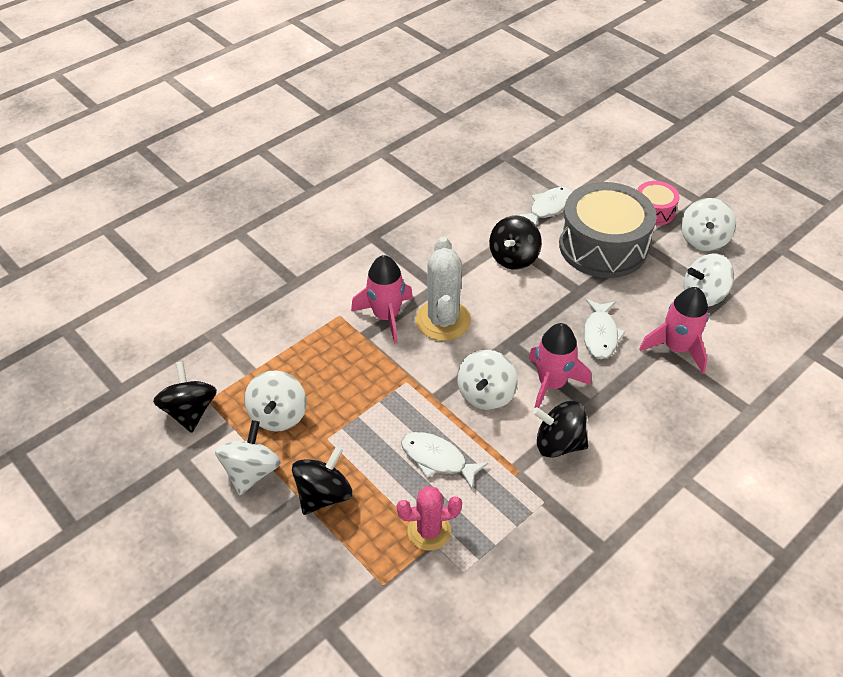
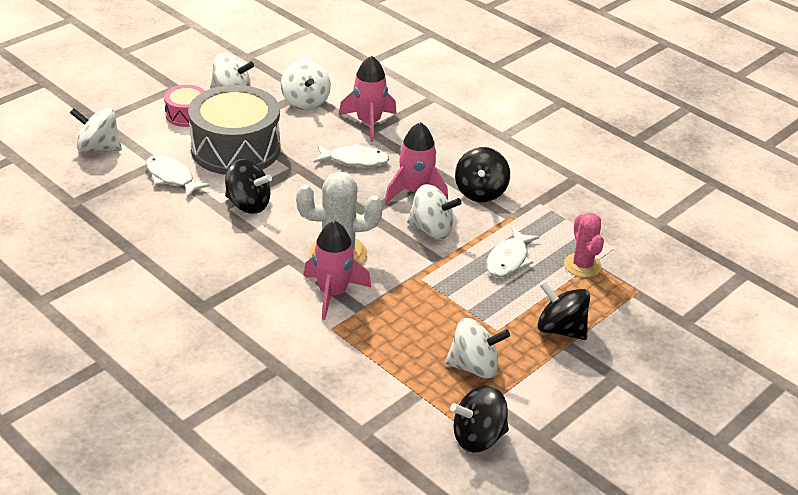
camera: 95 degrees left, 10 degrees down
white spinning top [215,420,281,495] -> white spinning top moved to [70,108,122,152]

